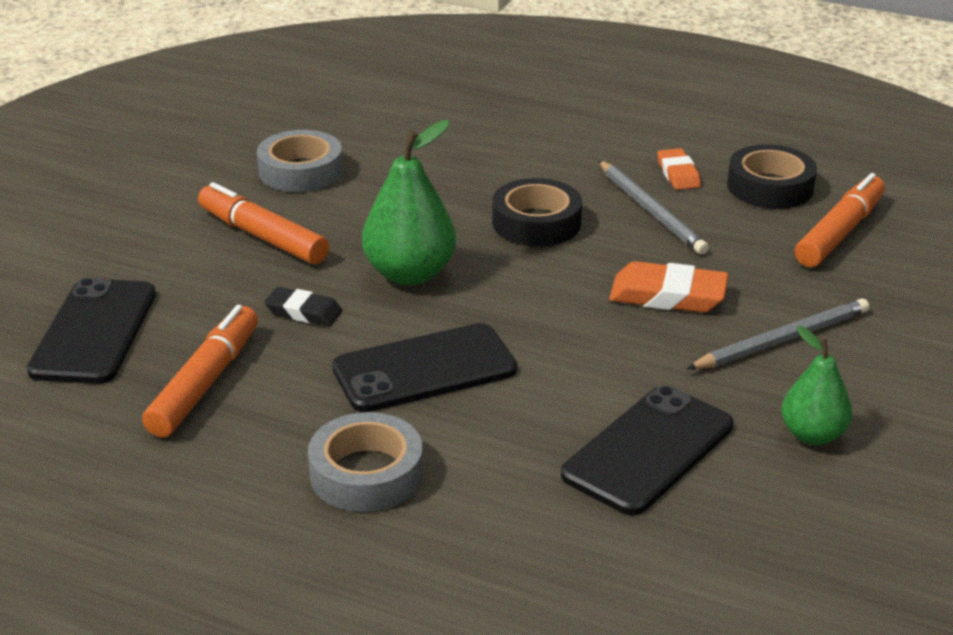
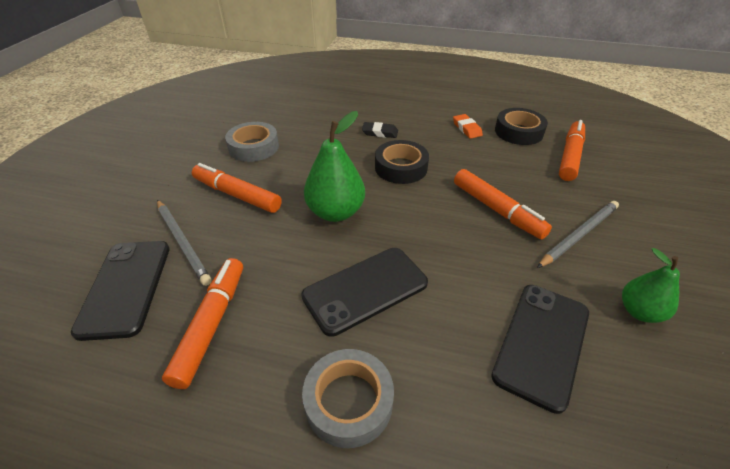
camera: 10 degrees left, 10 degrees up
black eraser [264,287,342,326] -> black eraser moved to [362,122,398,138]
grey pencil [598,160,709,254] -> grey pencil moved to [157,200,212,286]
orange eraser [609,261,728,313] -> orange marker [454,169,552,239]

